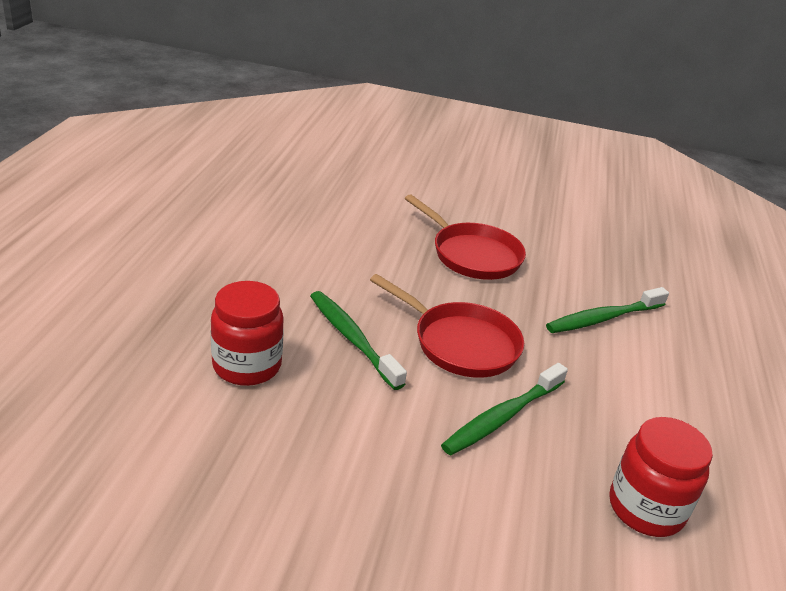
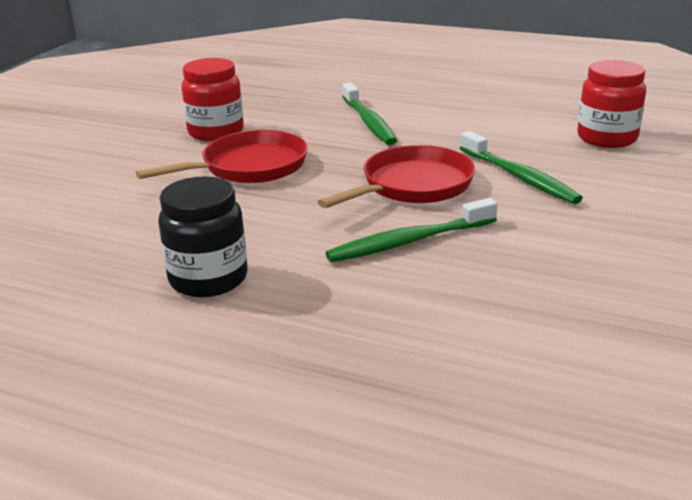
camera: 75 degrees left, 5 degrees down
red jar [211,281,284,386] -> red jar moved to [181,58,244,141]
none -> black jar [158,176,247,297]

